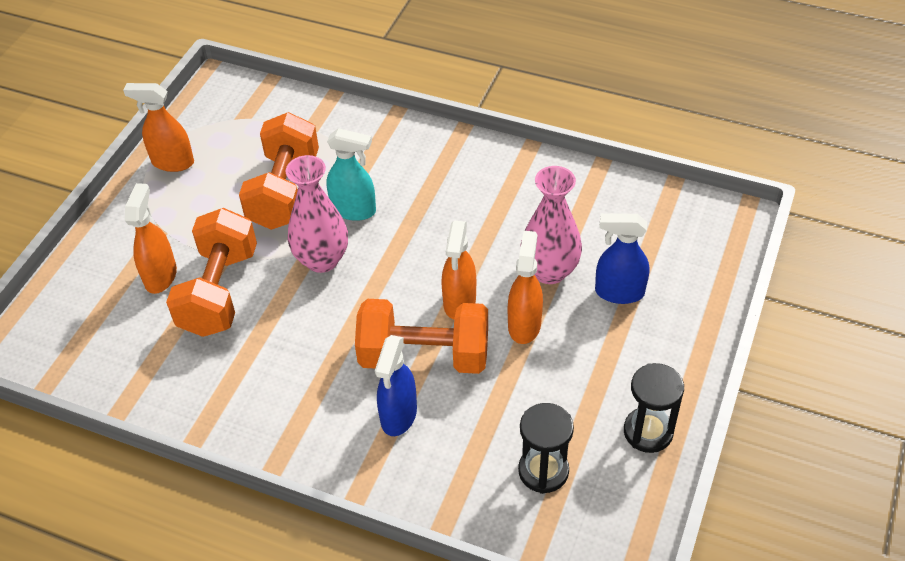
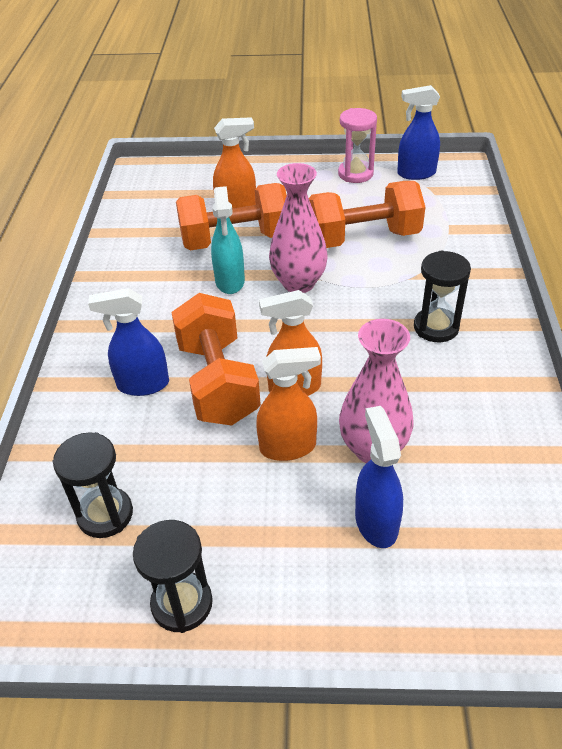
camera: 70 degrees right, 5 degrees down
orange spray bottle [123,83,194,172] -> pink hourglass [338,108,377,183]
turquoise spray bottle [326,128,376,221] -> turquoise spray bottle moved to [211,186,245,294]
none -> blue spray bottle [397,85,440,180]
none -> black hourglass [414,250,471,342]

